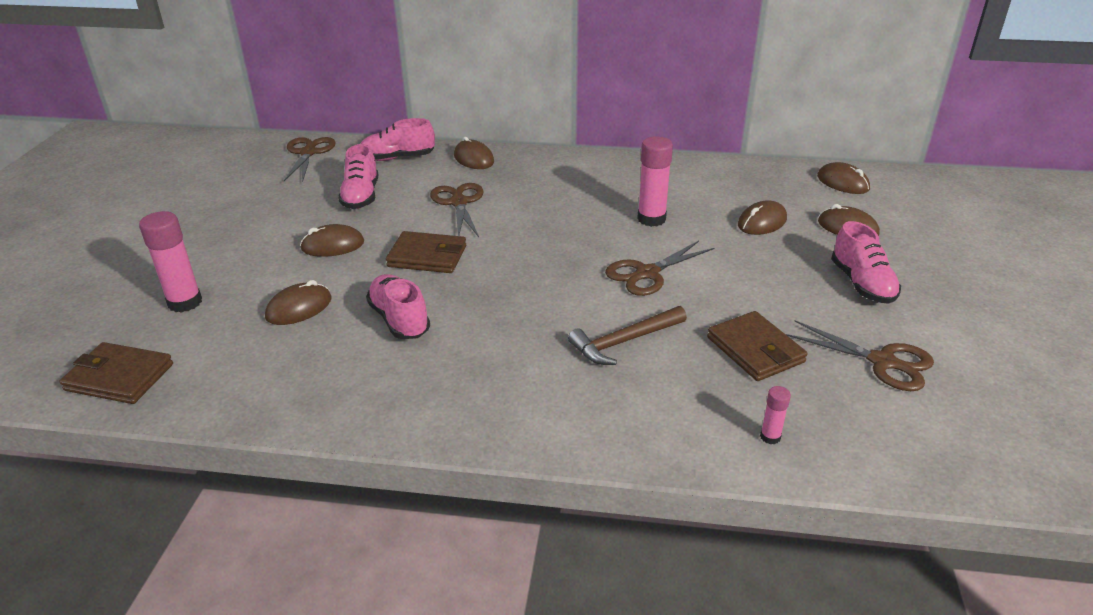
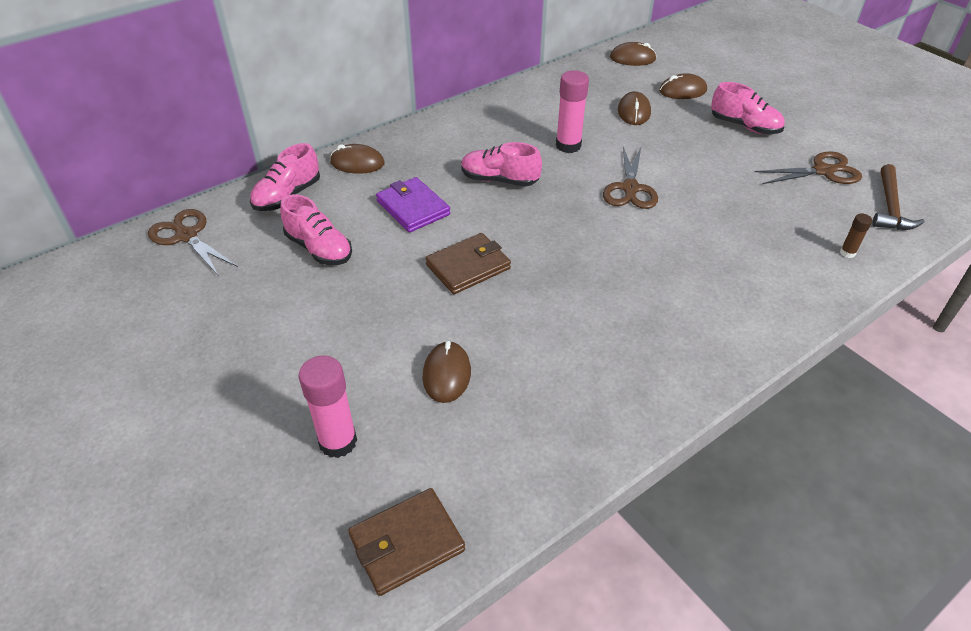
camera: 45 degrees left, 10 degrees up
brown mouse [300,224,364,257] -> none
pink shoe [366,274,430,339] -> pink shoe moved to [461,142,542,187]
brown scissors [430,183,484,237] -> purple wallet [376,177,450,233]
brown hammer [568,306,687,365] -> brown hammer moved to [872,164,925,230]
brown wallet [707,311,808,381] -> none
pink glue stick [760,386,791,444] -> brown glue stick [840,214,872,258]

